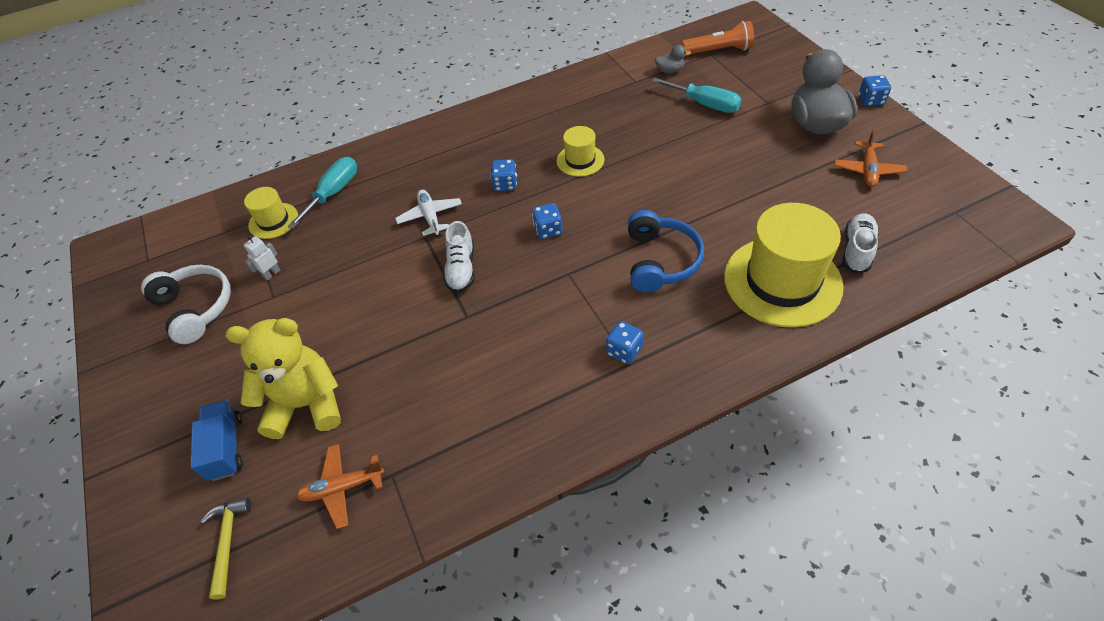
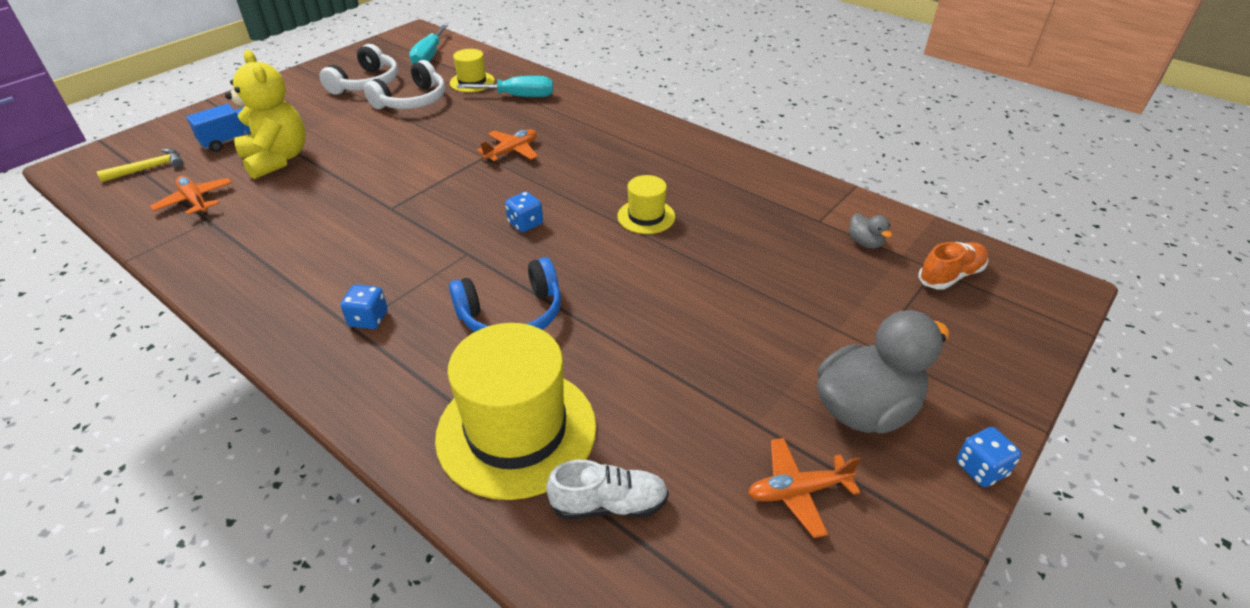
camera: 60 degrees right, 10 degrees down
white robot [244,235,280,281] -> white headphones [364,60,445,109]
white plane [395,190,462,236] -> orange plane [477,129,538,163]
white shoe [443,221,475,293] -> none
blue dice [490,159,517,191] -> none
turquoise screwdriver [652,77,742,113] -> turquoise screwdriver moved to [409,25,448,64]
orange flashlight [682,21,754,54] -> orange shoe [918,242,988,290]

